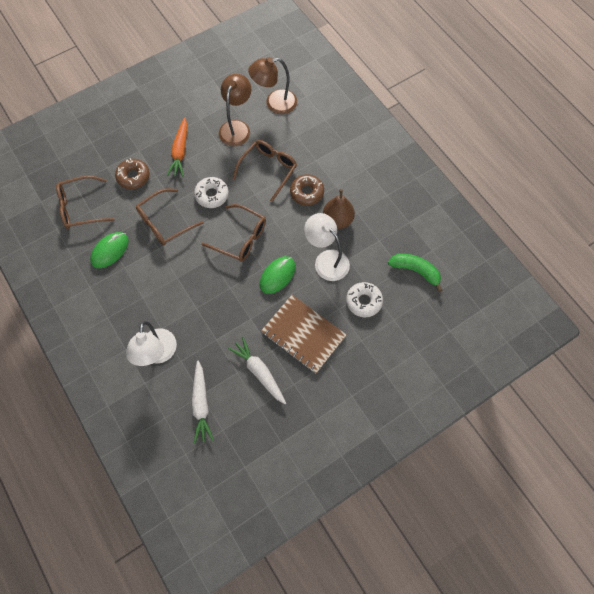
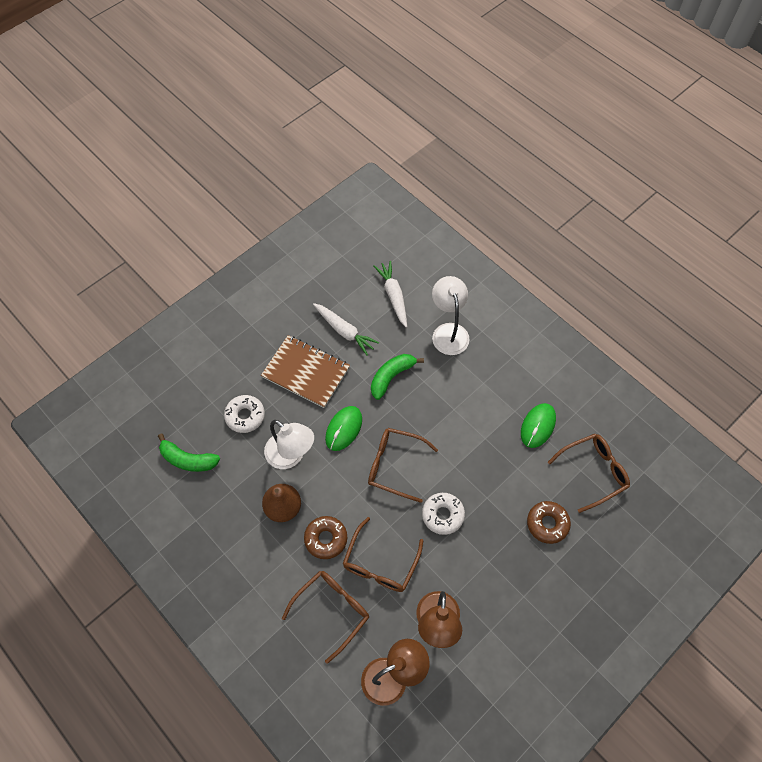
camera: 170 degrees right, 5 degrees down
brown glasses [136,189,204,245] -> brown glasses moved to [282,571,369,664]
orange carrot [167,117,187,177] -> none
none -> green banana [371,354,424,400]

